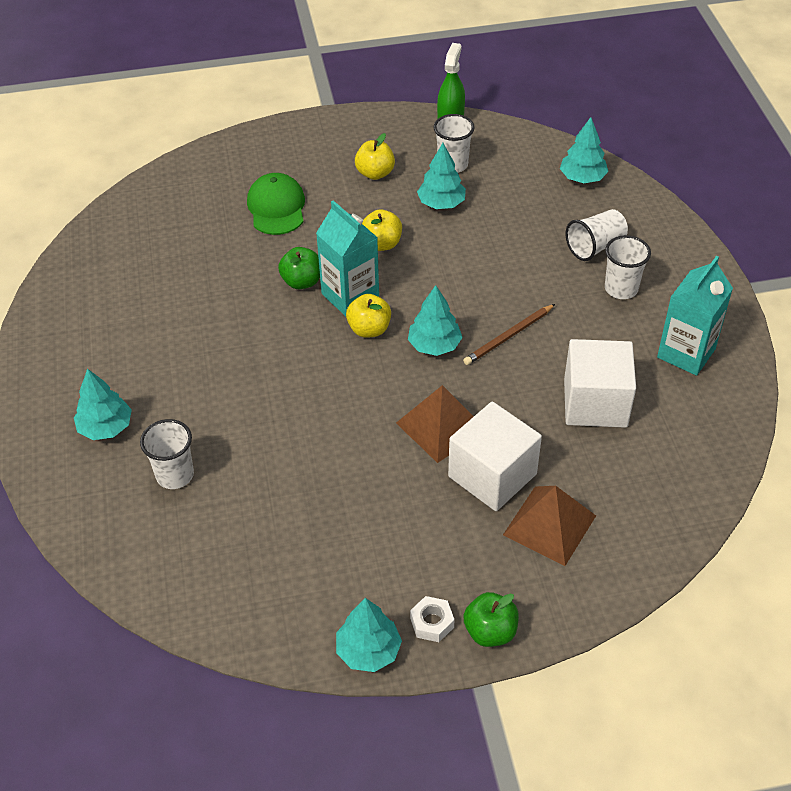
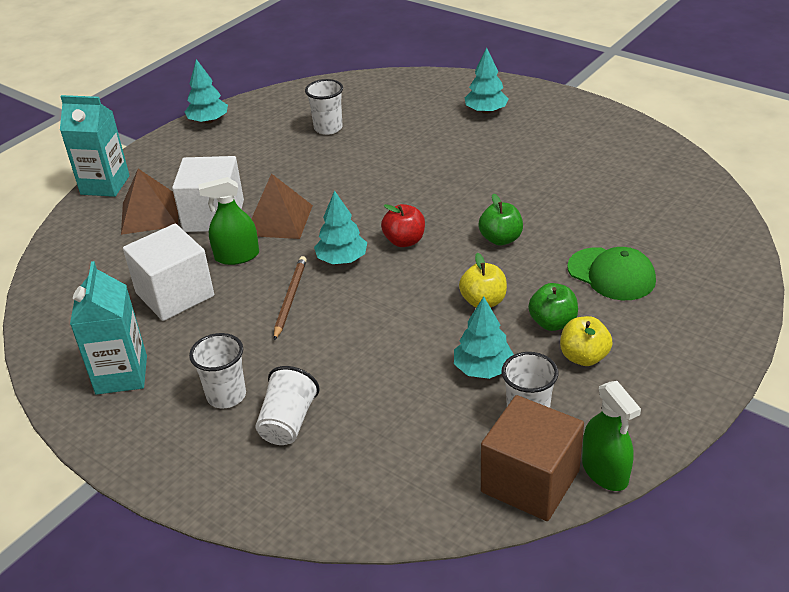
camera: 140 degrees right, 10 degrees down
white cup [140,419,194,489] -> white cup moved to [305,79,343,135]
turquoise carton [316,200,379,316] -> turquoise carton moved to [60,95,130,197]
yellow apple [346,294,391,338] -> red apple [381,204,425,247]
white nut [410,596,454,642] -> none
green apple [463,592,519,647] -> green apple moved to [528,283,578,331]
turquoise tree [560,117,608,183] -> none
none -> green spray bottle [198,177,259,265]
none -> brown cube [481,395,584,521]

